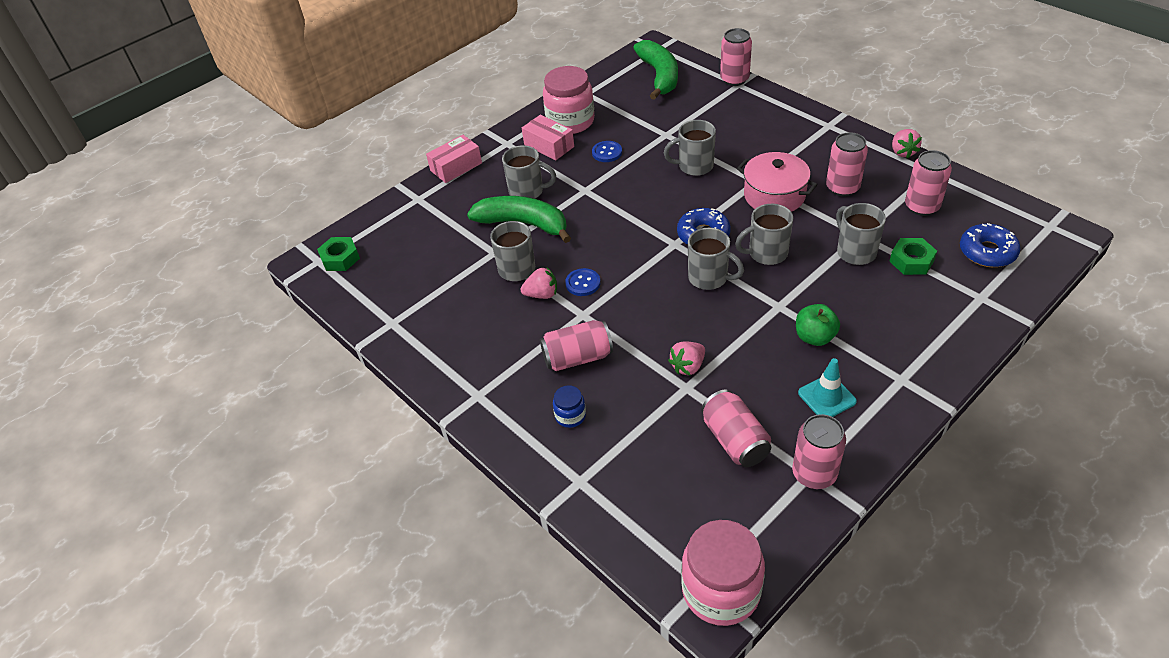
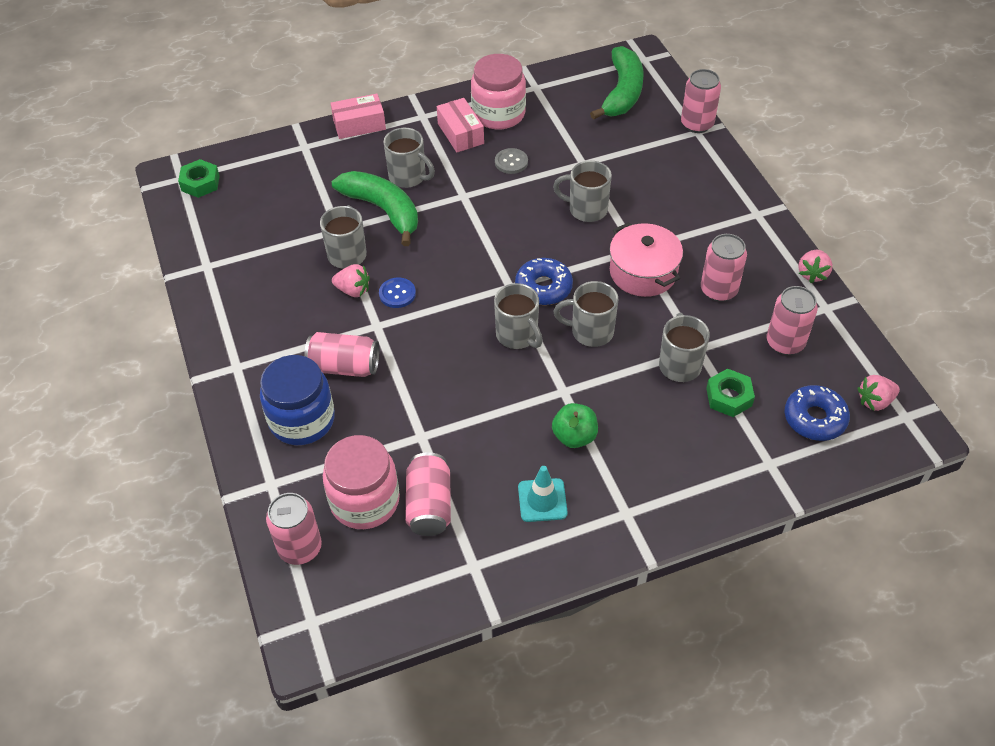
camera: 20 degrees right, 5 degrees up
blue jar [553,385,586,428] -> blue jar [260,355,335,445], size x2.12
blue button [592,141,622,162] -> grey button [495,148,528,174]
pink strawberry [668,341,705,375] -> pink strawberry moved to [858,375,900,411]
pink jar [682,520,765,626] -> pink jar moved to [323,435,400,529]
pink can [792,414,846,489] -> pink can moved to [266,493,322,565]

